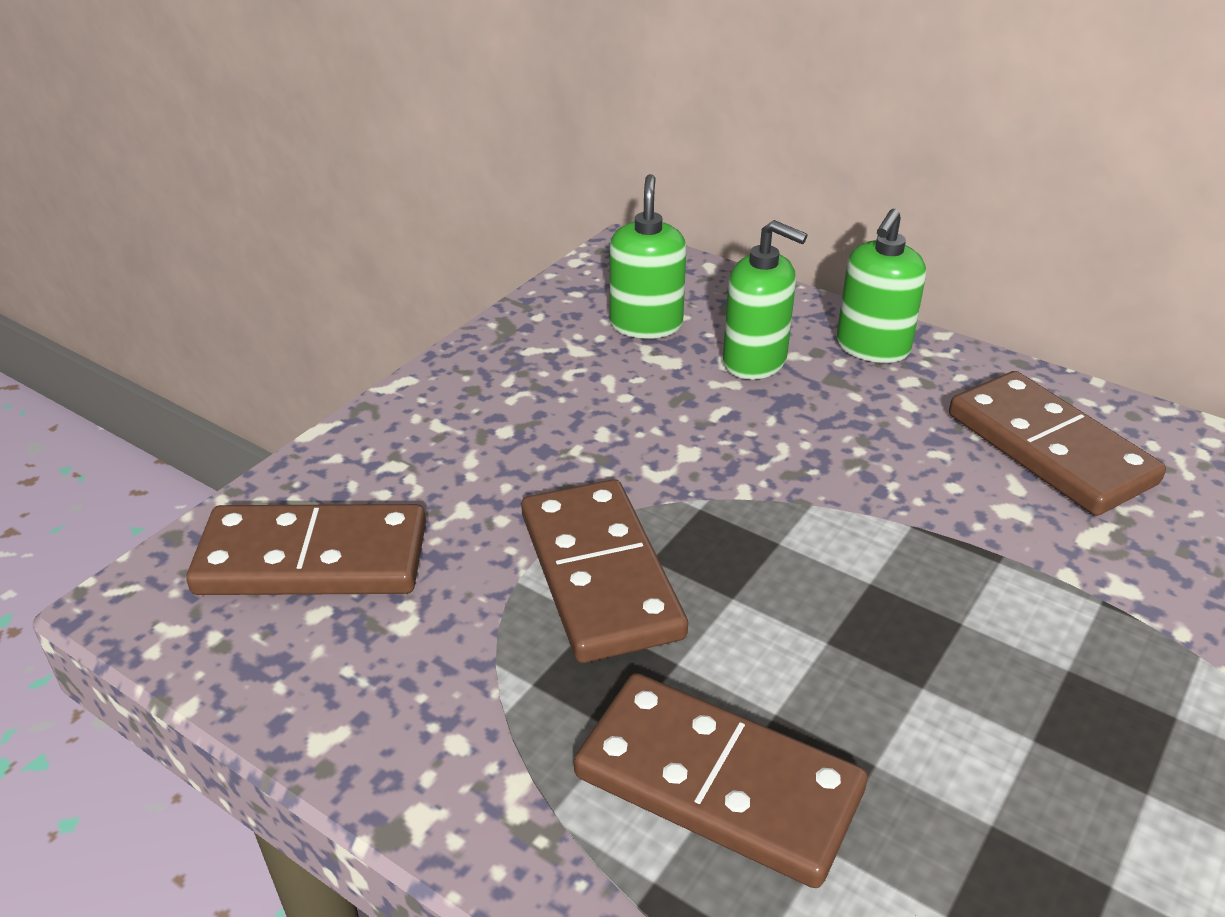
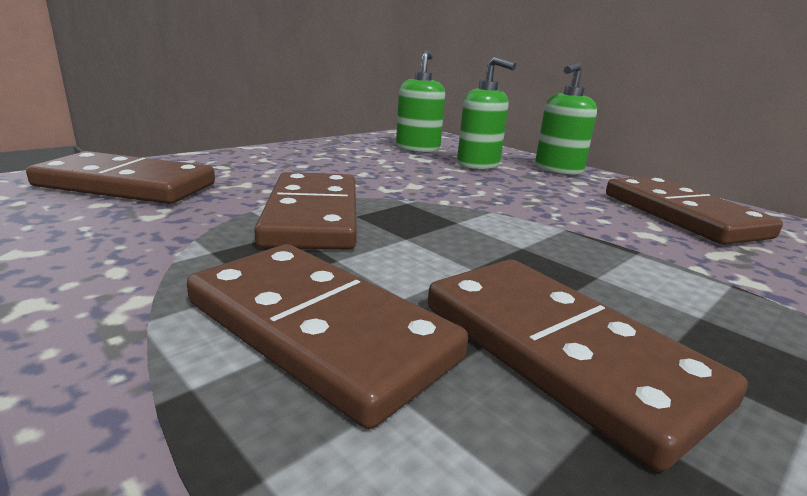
camera: 10 degrees right, 15 degrees down
none -> brown domino [428,259,748,472]

